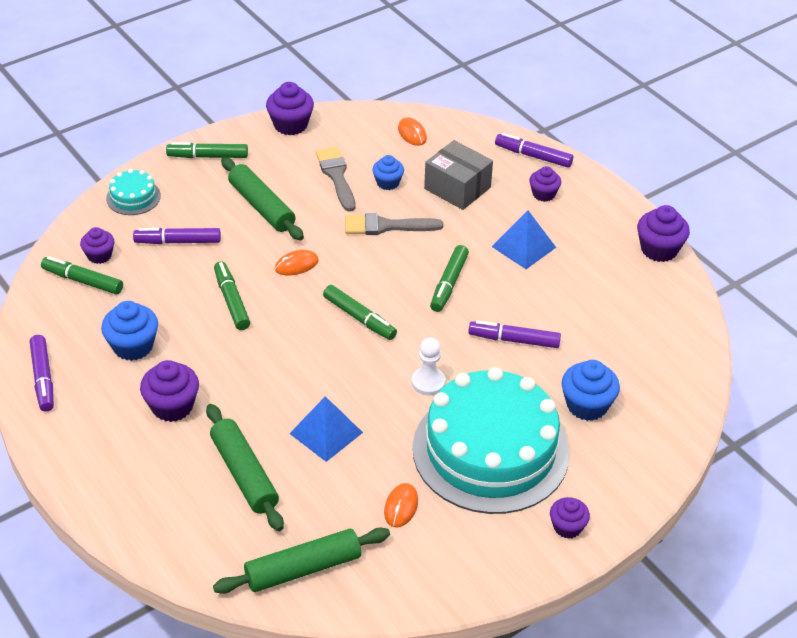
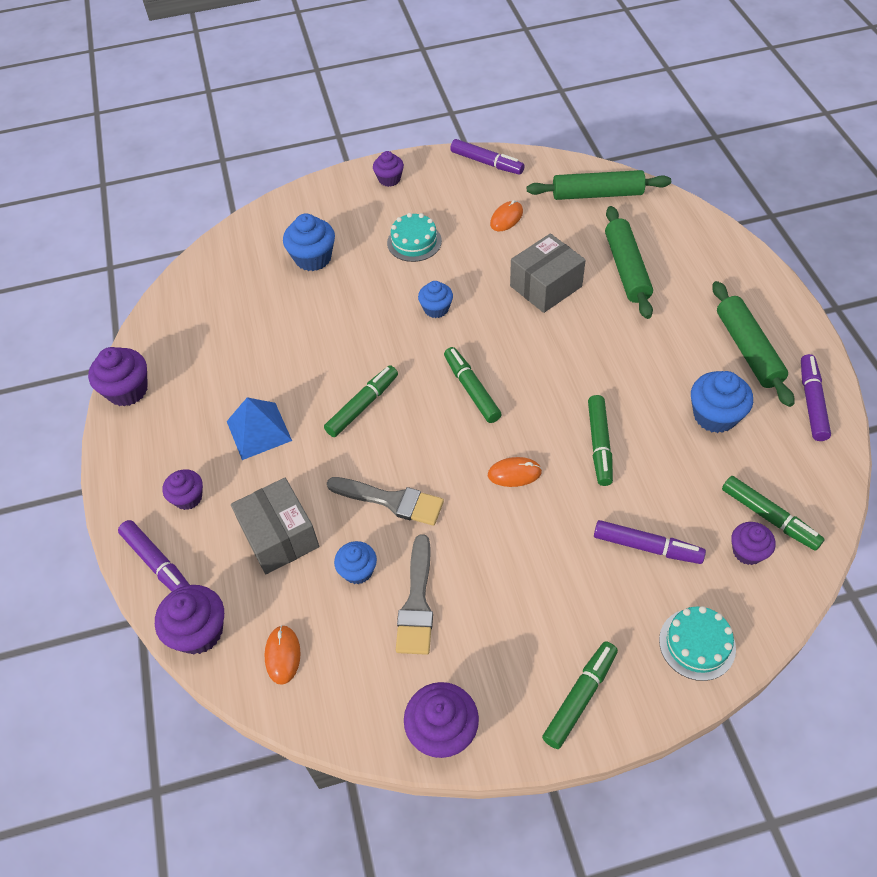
camera: 155 degrees left, 10 degrees up
purple cupcake [140,360,199,422] -> purple cupcake moved to [155,585,224,654]
green marker [166,142,248,158] -> green marker turned 75 degrees counterclockwise [542,641,618,749]
green rolling pin [221,157,304,240] -> green rolling pin moved to [712,281,794,407]
blue pyramid [289,396,363,462] -> grey box [510,233,586,313]
white pawn [412,337,446,395] -> blue cupcake [418,281,453,318]
turquoise cake [413,367,570,514] -> turquoise cake [387,213,442,262], size x0.41
purple marker [468,320,561,348] -> purple marker moved to [450,139,525,174]

